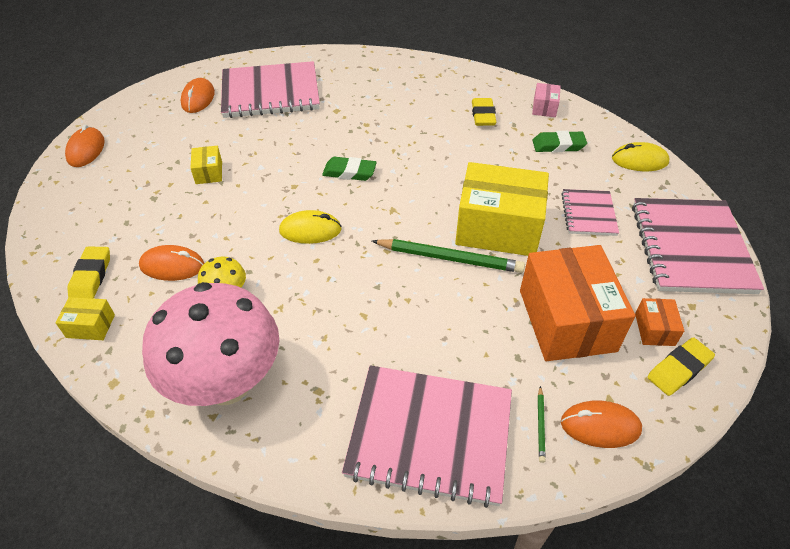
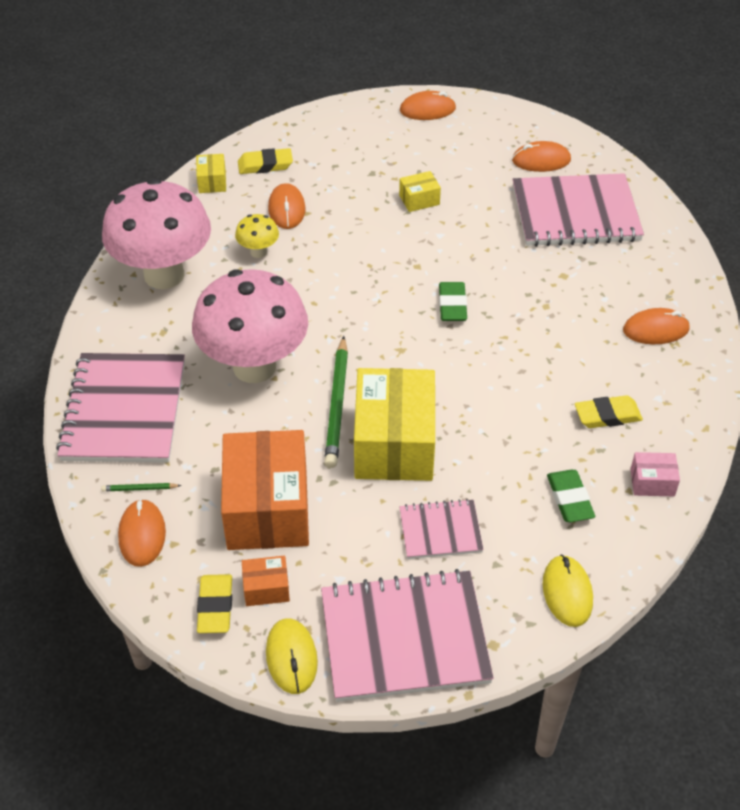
camera: 80 degrees right, 0 degrees up
pink notebook [221,61,320,118] -> pink notebook turned 75 degrees counterclockwise [512,173,644,247]
yellow mouse [279,210,342,244] -> yellow mouse moved to [266,618,318,694]
orange box [520,245,635,361] -> orange box turned 75 degrees counterclockwise [221,430,309,550]
yellow eraser [647,337,715,396] -> yellow eraser turned 45 degrees clockwise [197,574,232,633]
none -> pink mushroom [192,269,308,383]
none -> orange mouse [623,308,690,344]

